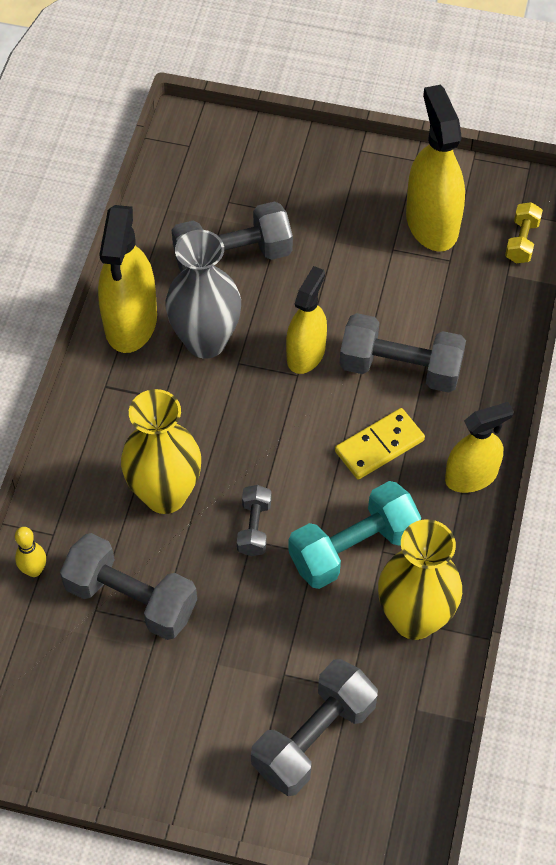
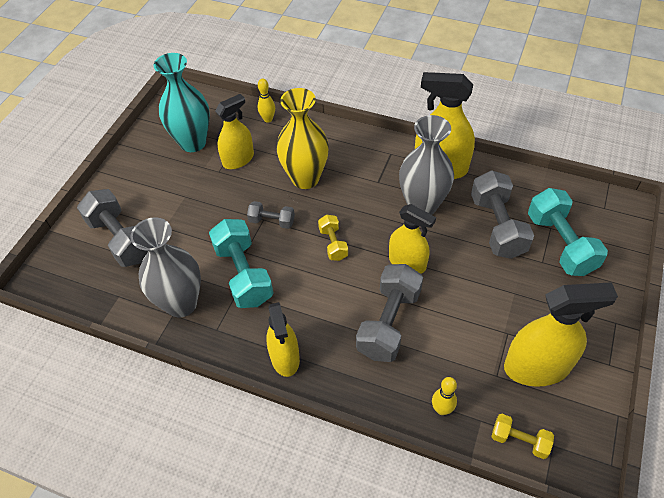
camera: 100 degrees right, 5 degrees down
grey dumbbell [60,533,197,640] -> yellow spray bottle [215,94,254,169]
yellow domino [335,408,425,479] -> none
yellow vase [378,519,462,640] -> grey vase [130,217,201,318]
none -> turquoise vase [154,53,210,152]
none -> yellow dumbbell [318,215,348,261]
none -> yellow bowling pin [432,377,457,415]
none -> turquoise dumbbell [528,188,608,276]

